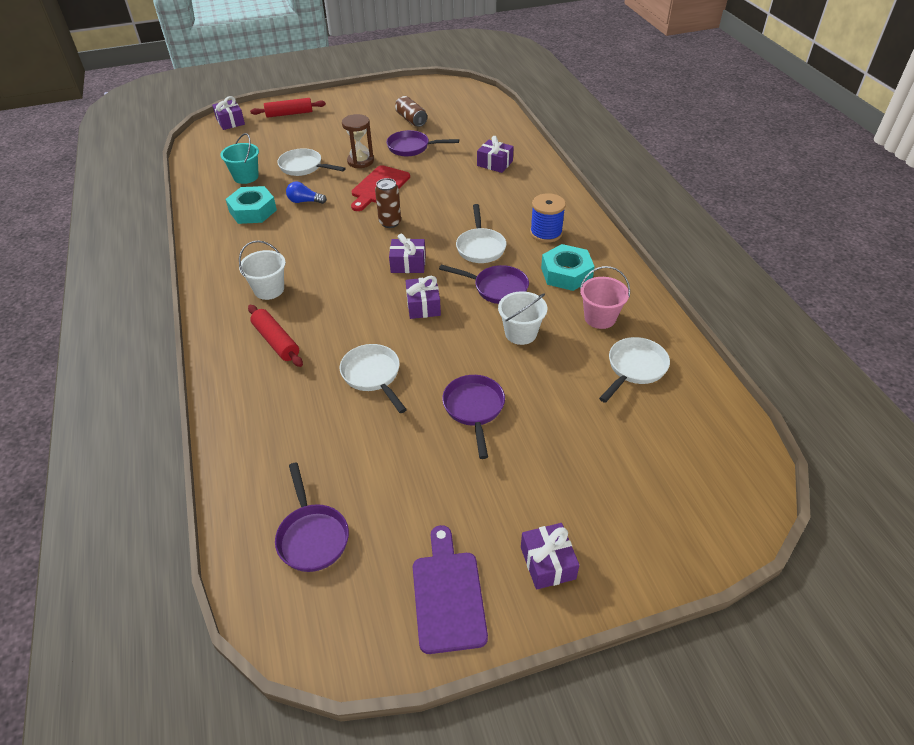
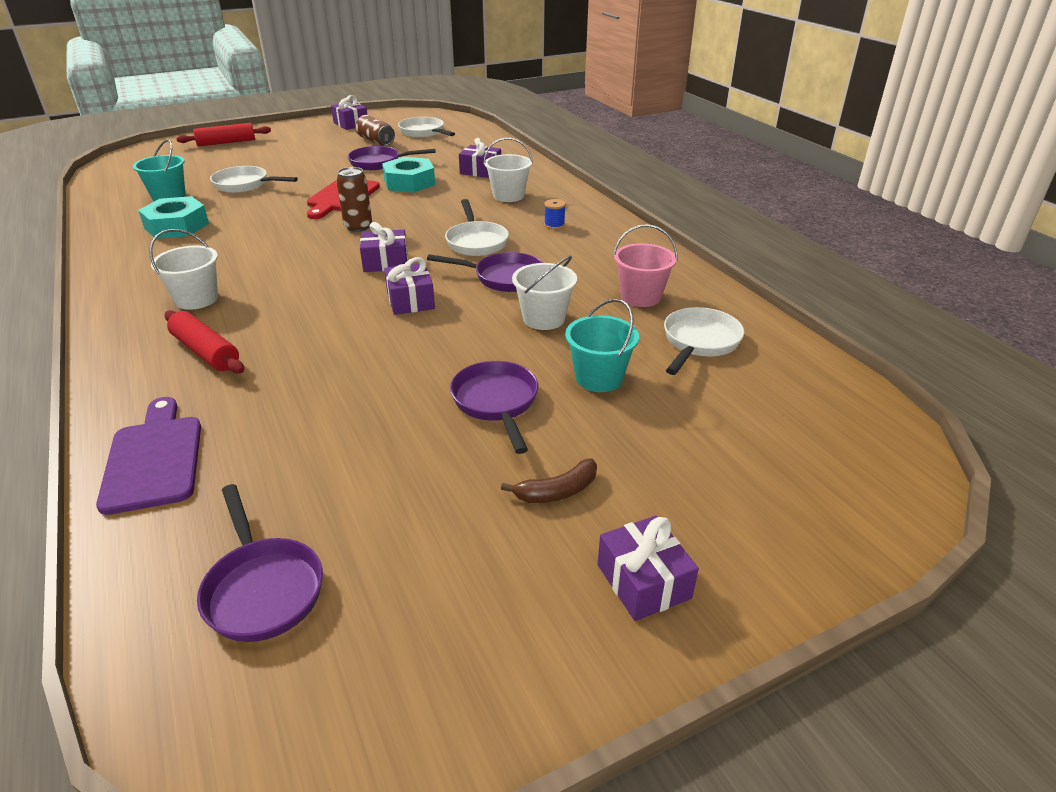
camera: 10 degrees left, 10 degrees down
purple gift [212,96,245,130] -> purple gift moved to [331,95,367,130]
blue light bulb [286,181,327,204] -> none
white pan [340,344,407,413] -> white pan moved to [398,117,455,137]
brown hourglass [342,114,374,168] -> none
purple cutting board [413,525,488,654] -> purple cutting board moved to [96,397,201,515]
blue spool [530,193,566,243] -> blue spool [544,199,566,229], size x0.53
turquoise nut [541,244,595,291] -> turquoise nut moved to [382,157,435,193]
none -> white bucket [484,137,533,202]
none -> brown banana [501,458,597,503]
none -> turquoise bucket [565,299,639,392]

